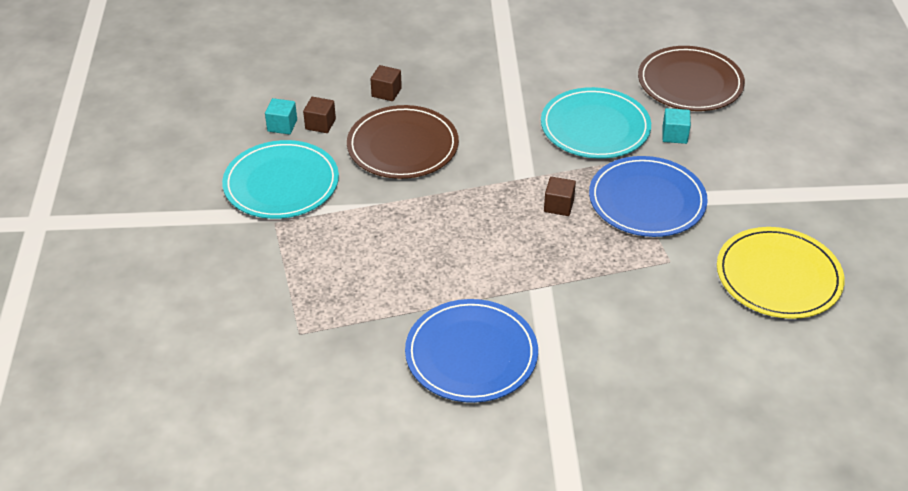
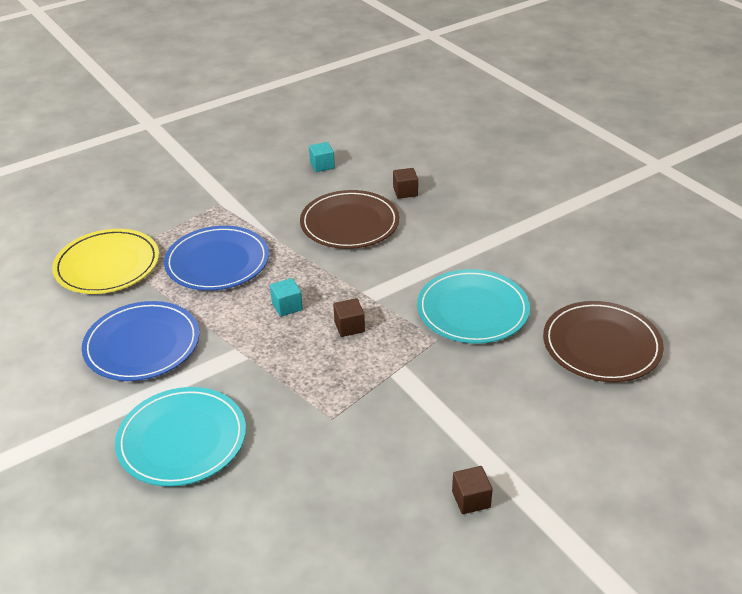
camera: 60 degrees right, 5 degrees down
turquoise plate [222,140,339,219] -> turquoise plate moved to [115,387,246,487]
brown cube [303,97,336,133] -> brown cube moved to [452,466,493,514]
blue plate [589,156,708,237] -> blue plate moved to [164,226,269,291]
turquoise cube [662,108,691,144] -> turquoise cube moved to [270,278,303,317]
yellow plate [717,227,845,319] -> yellow plate moved to [52,229,159,294]

